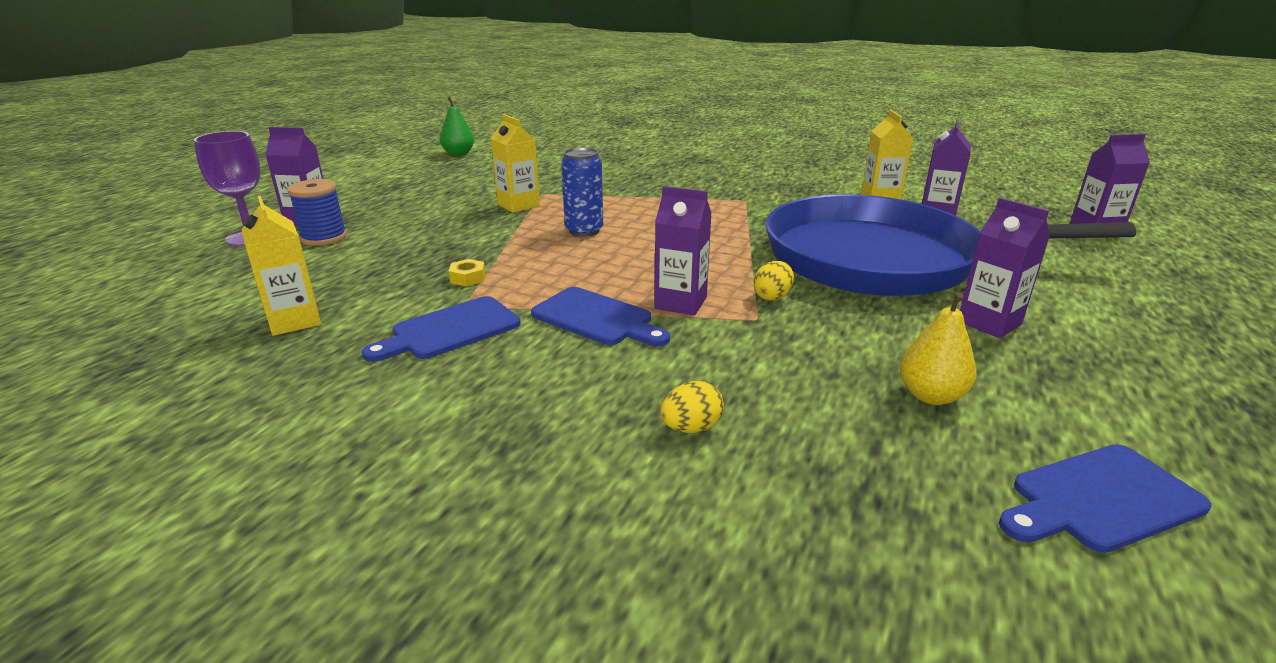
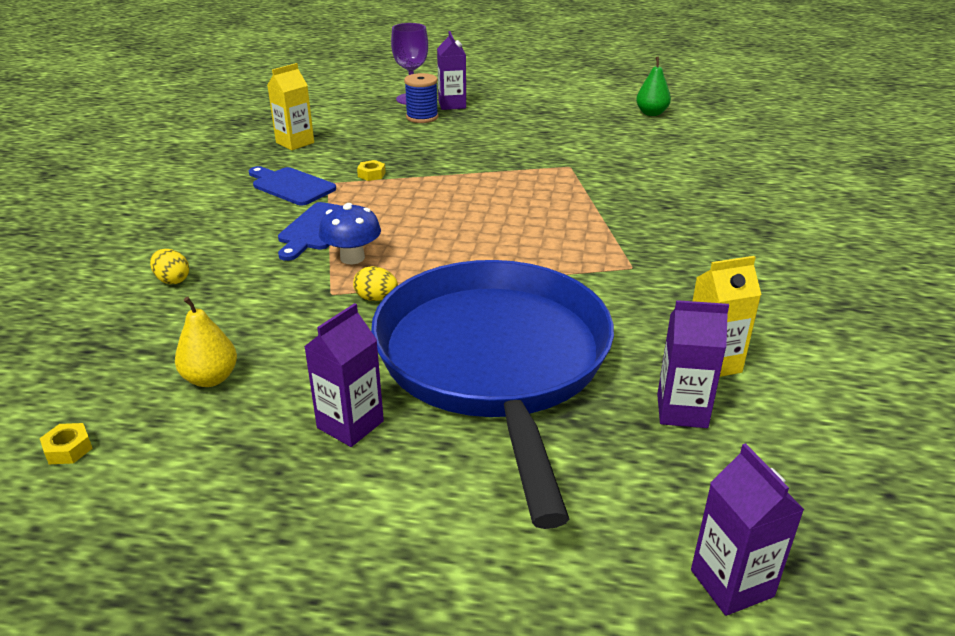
camera: 75 degrees right, 5 degrees up
yellow carton [490,114,540,213] -> none
blue can [561,147,603,237] -> none
purple carton [654,186,712,315] -> blue mushroom [319,203,381,264]
blue cutting board [999,444,1211,553] -> yellow nut [40,423,93,464]

